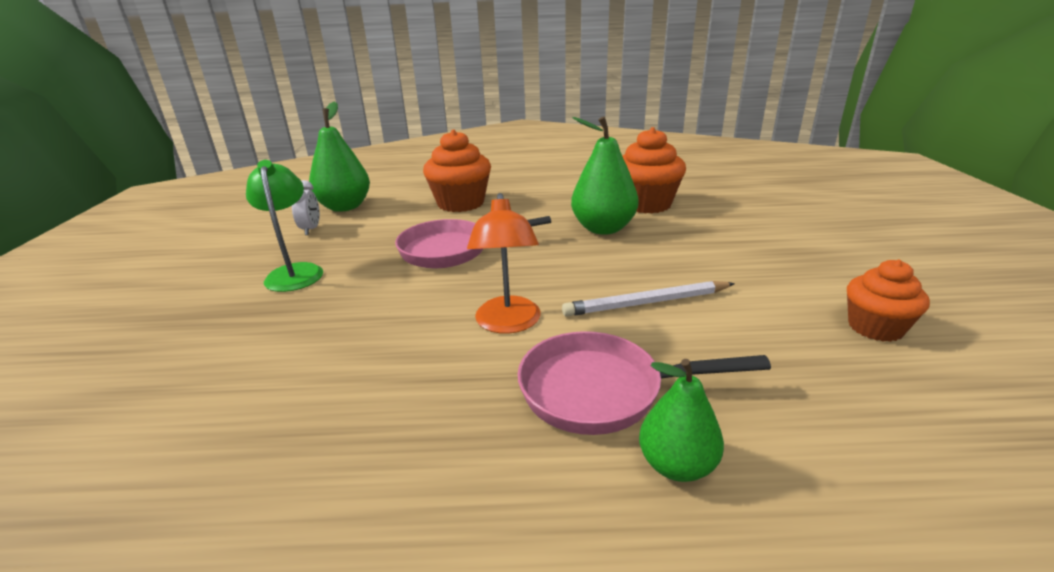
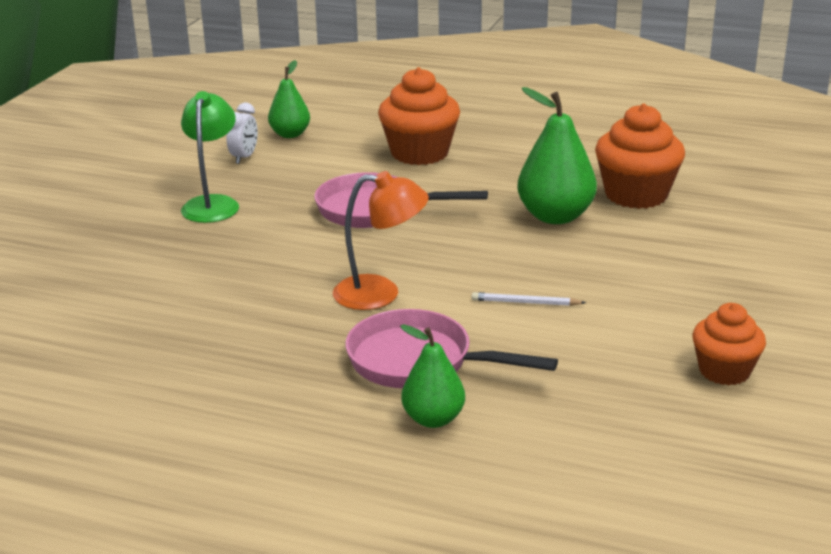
camera: 20 degrees right, 0 degrees up
green pear [309,102,370,212] -> green pear [268,60,310,138], size x0.62
orange lamp [467,193,541,334] -> orange lamp turned 105 degrees counterclockwise [333,171,429,310]
white pencil [562,281,735,317] -> white pencil [472,292,586,306], size x0.60

